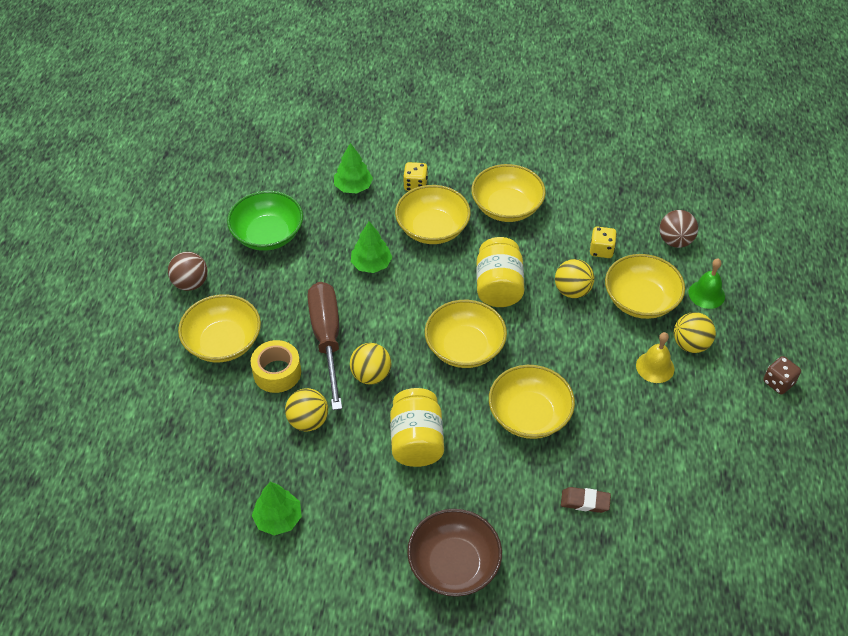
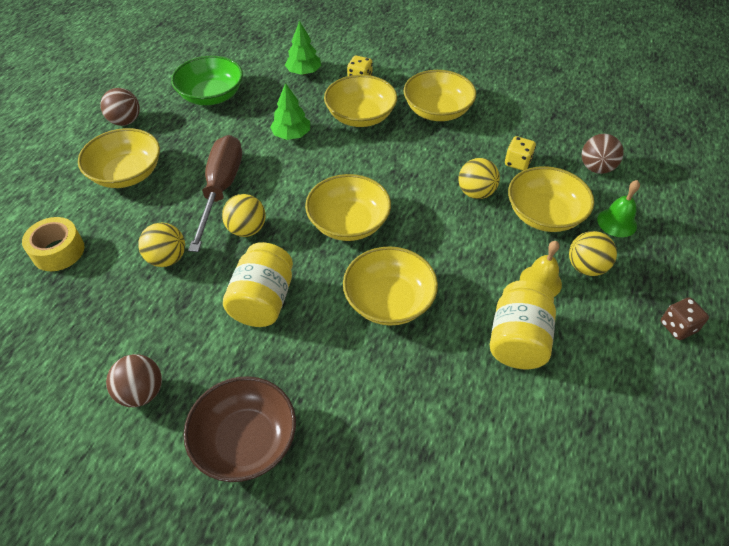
camera: 15 degrees right, 0 degrees up
yellow tape [251,340,301,393] -> yellow tape moved to [22,217,84,271]
green tree [252,482,302,536] -> none
yellow jar [476,237,524,307] -> yellow jar moved to [490,280,556,369]
brown eraser [561,487,611,513] -> none
none -> brown ball [106,354,162,407]

